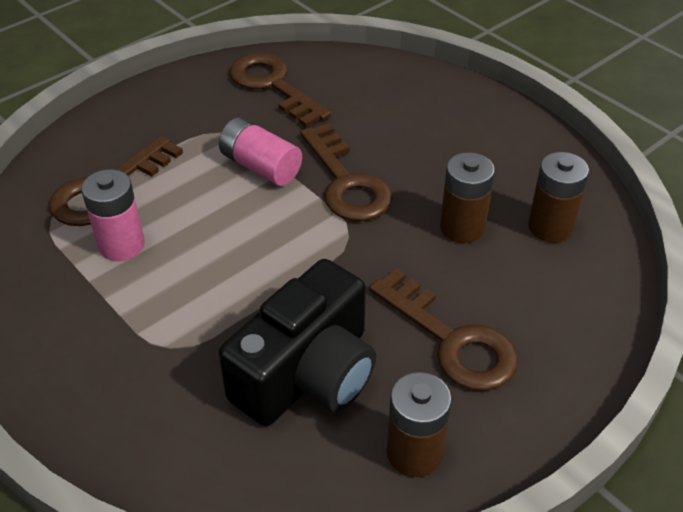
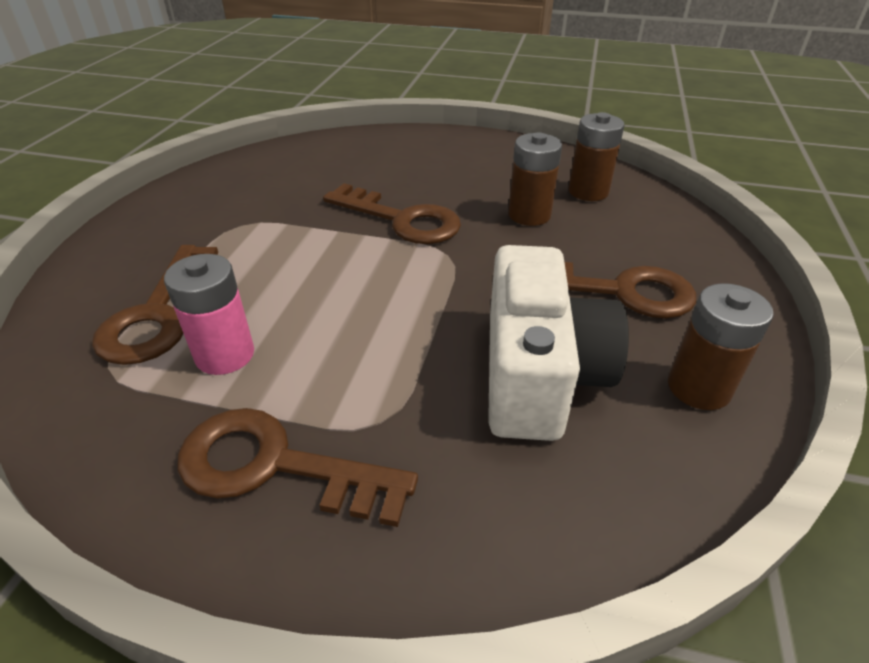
camera: 35 degrees left, 5 degrees down
pink battery [219,117,302,186] -> none
black camera [219,259,376,426] -> white camera [488,245,629,441]
brown key [229,53,331,127] -> brown key moved to [177,408,418,527]

